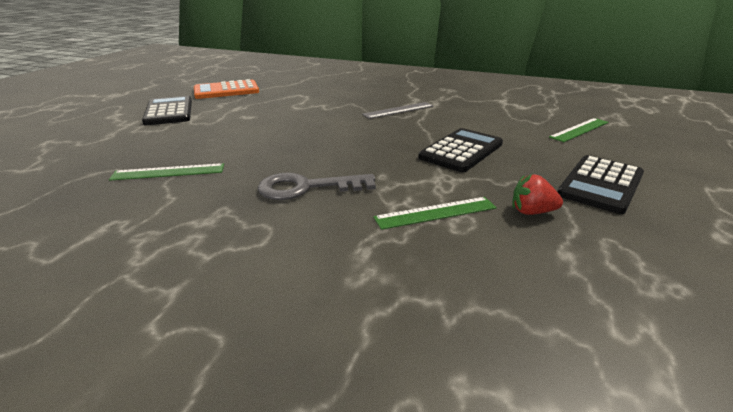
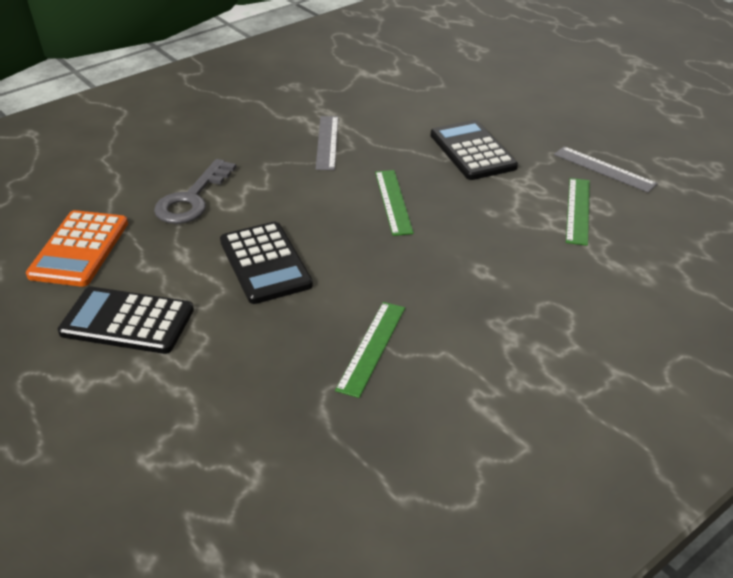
camera: 60 degrees left, 10 degrees up
grey key [258,173,376,200] -> grey key moved to [154,159,236,224]
red strawberry [512,174,563,215] -> grey ruler [554,146,658,193]
green ruler [549,118,609,142] -> green ruler moved to [375,170,414,236]
black calculator [558,155,644,214] -> black calculator moved to [220,222,313,304]

